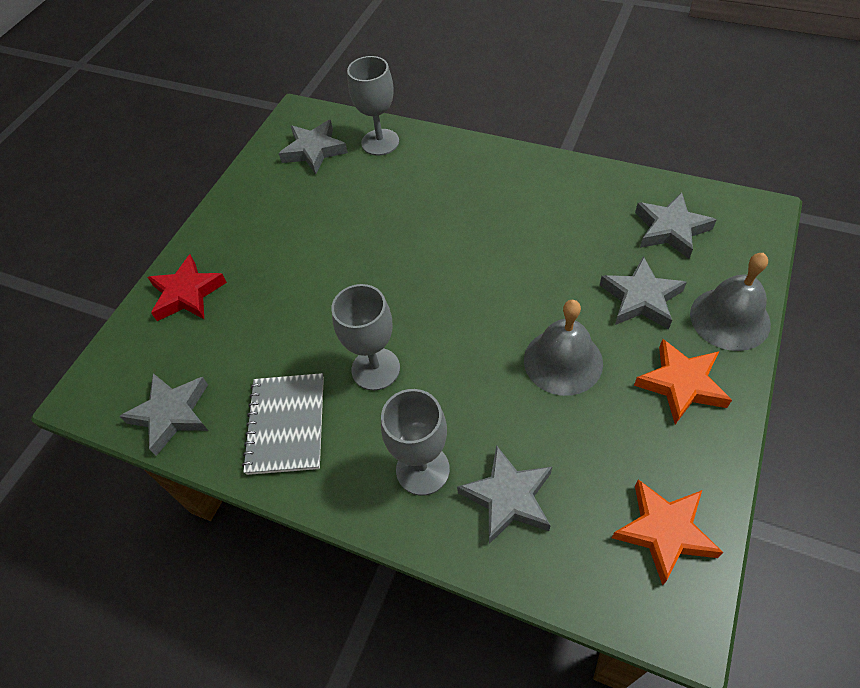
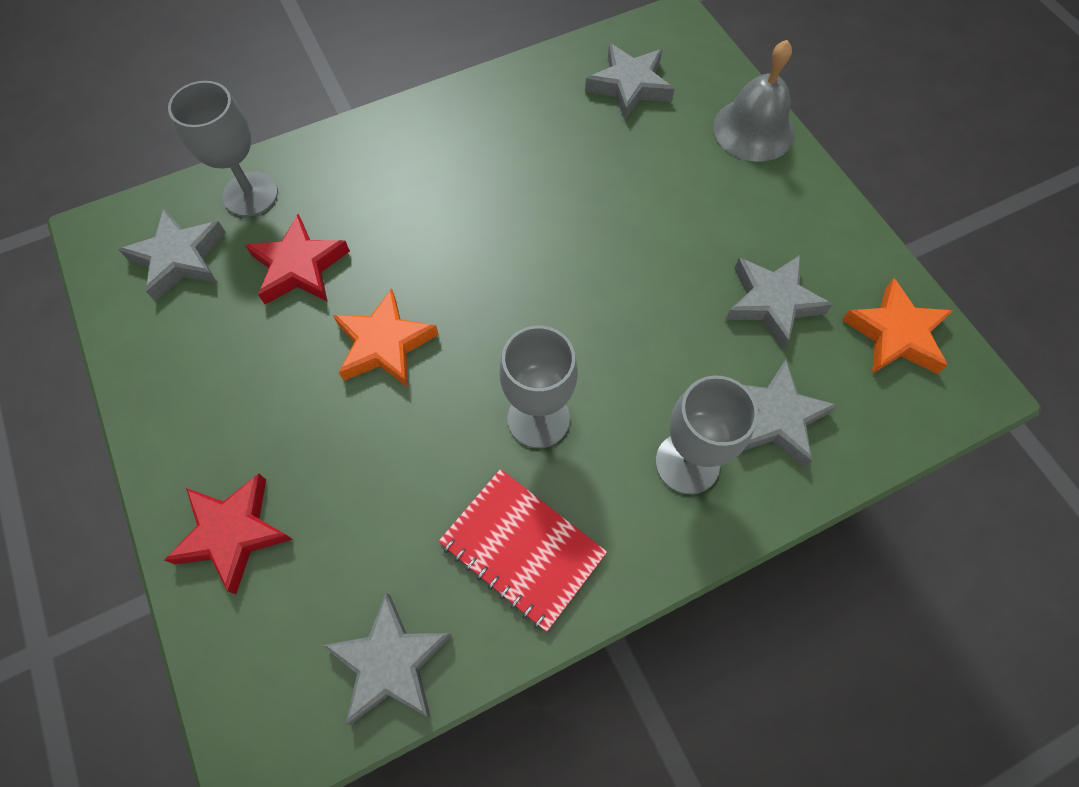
camera: 55 degrees left, 10 degrees up
grey notebook [242,373,324,475] -> red notebook [438,469,607,632]
grey bell [524,300,603,396] -> none
grey star [600,256,687,329] -> grey star moved to [725,254,833,349]
orange star [634,339,732,425] -> orange star moved to [333,288,439,387]
none -> red star [245,214,350,304]

